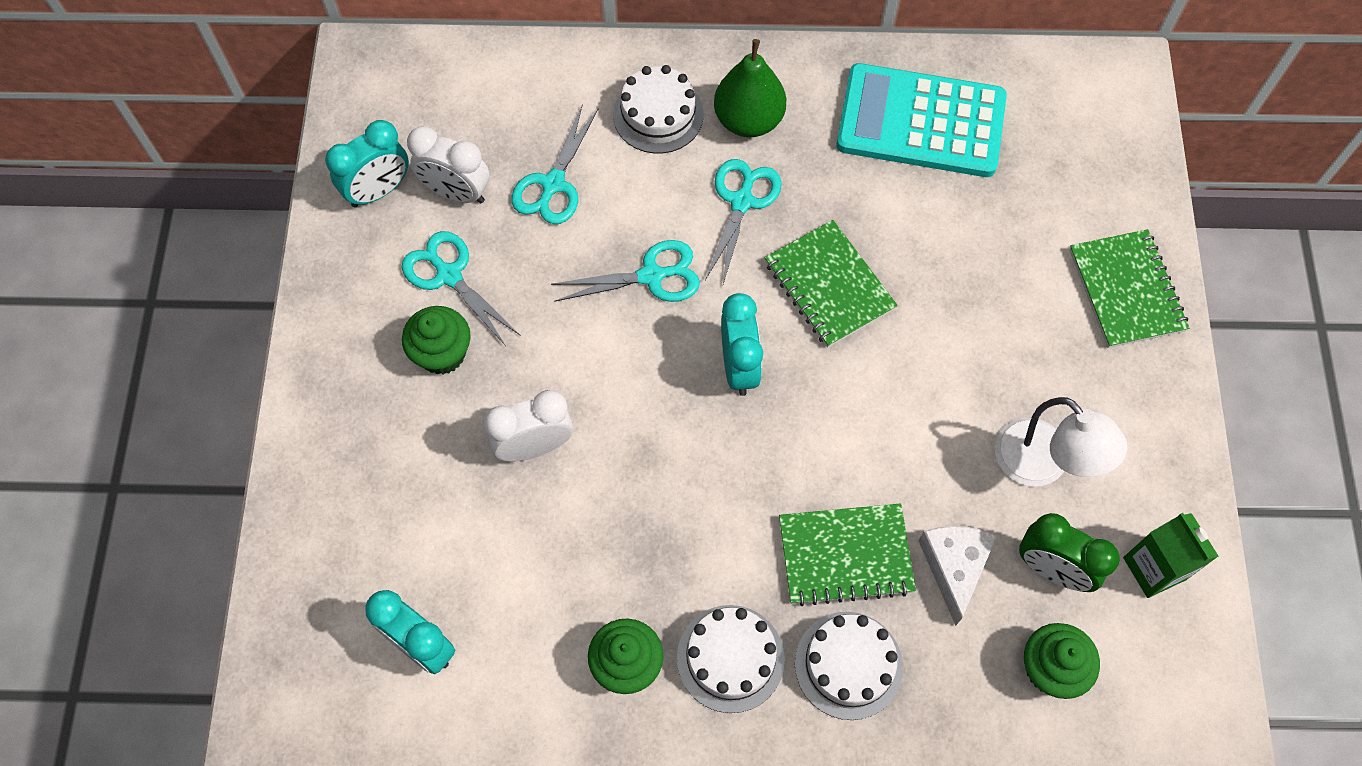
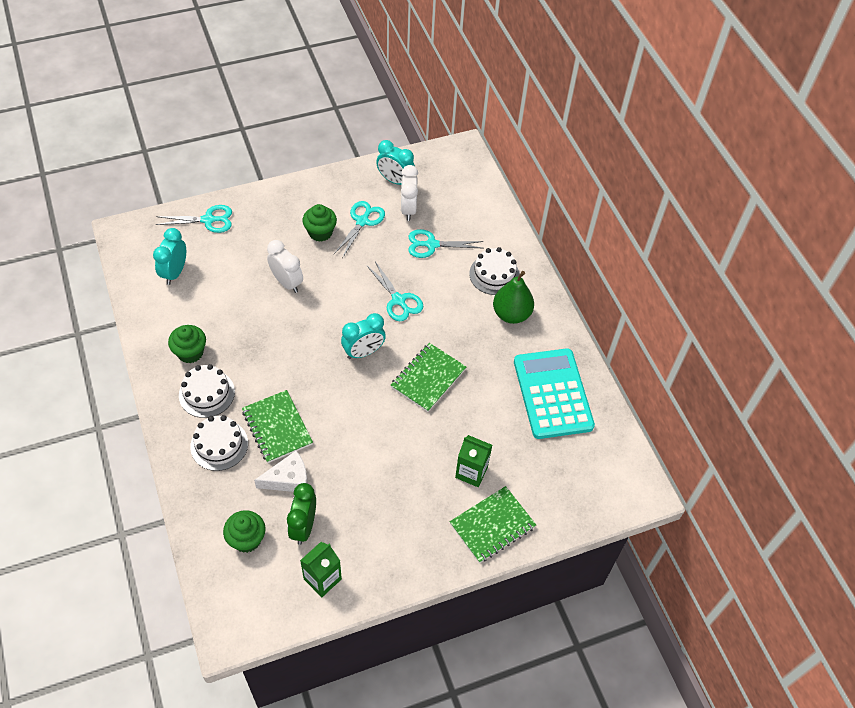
camera: 65 degrees right, 10 degrees down
turquoise scissors [705,159,782,284] -> turquoise scissors moved to [156,205,232,233]
white lamp [995,397,1127,486] -> none
none -> green carton [455,435,492,487]

